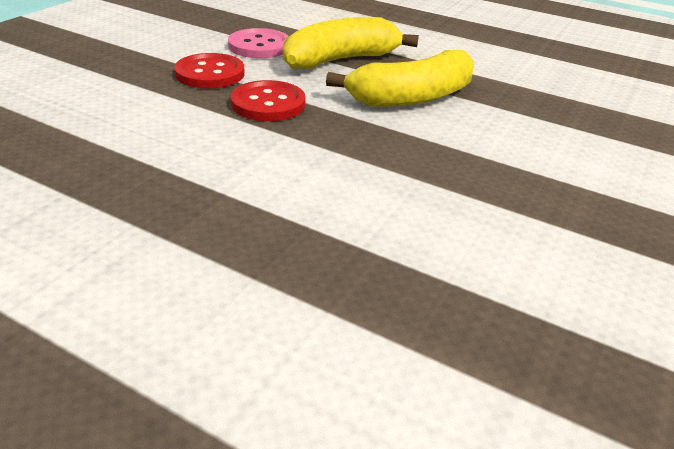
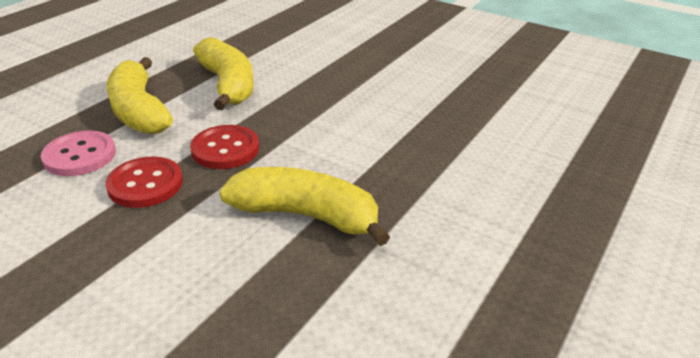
camera: 85 degrees left, 0 degrees up
none -> yellow banana [219,167,390,246]

